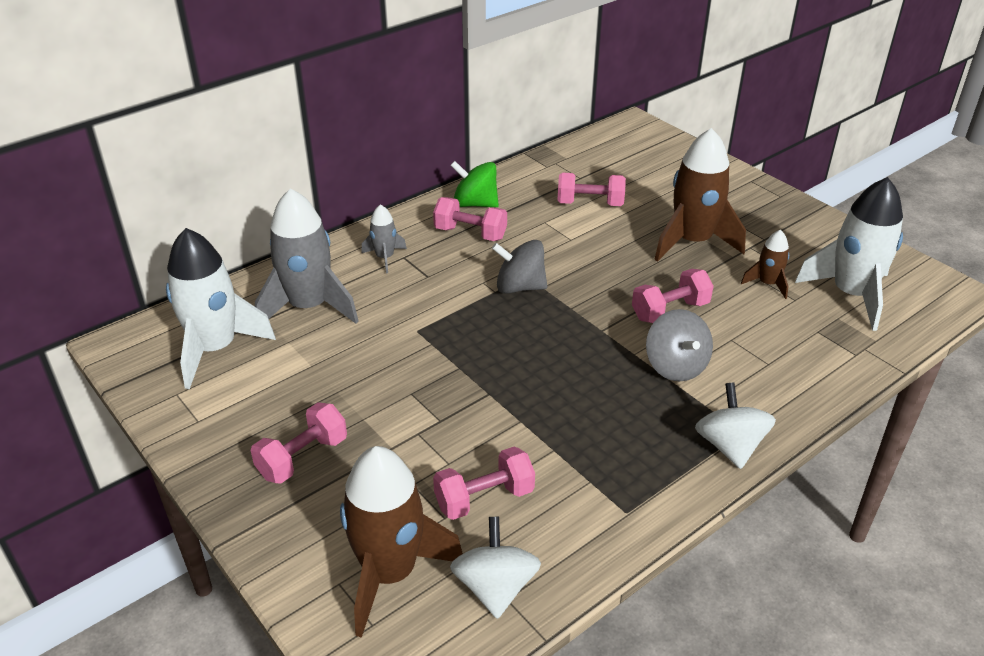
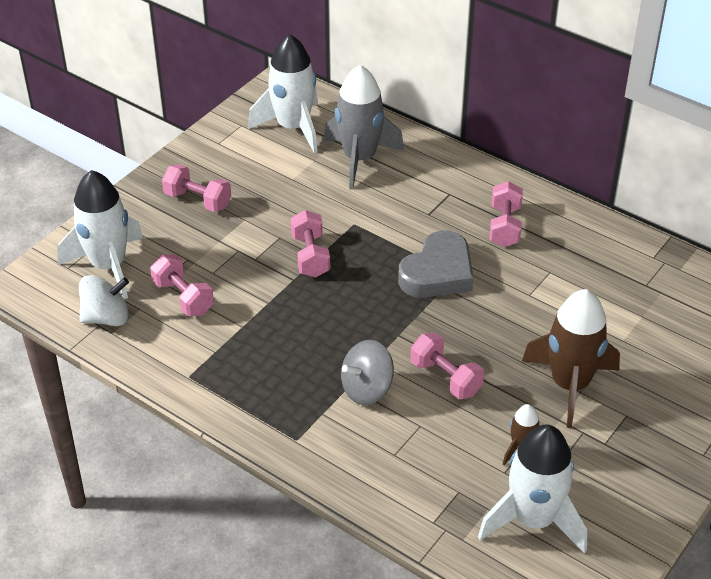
camera: 75 degrees right, 5 degrees up
brown rocket [340,446,463,638] -> white rocket [57,170,143,299]
grey rocket [361,204,407,273] -> none
green spinning top [450,161,499,207] -> none
grey spinning top [492,240,547,294] -> grey heart [398,230,474,298]
pink dumbbell [557,172,626,206] -> pink dumbbell moved to [291,210,330,278]
white spinning top [695,383,776,469] -> none

